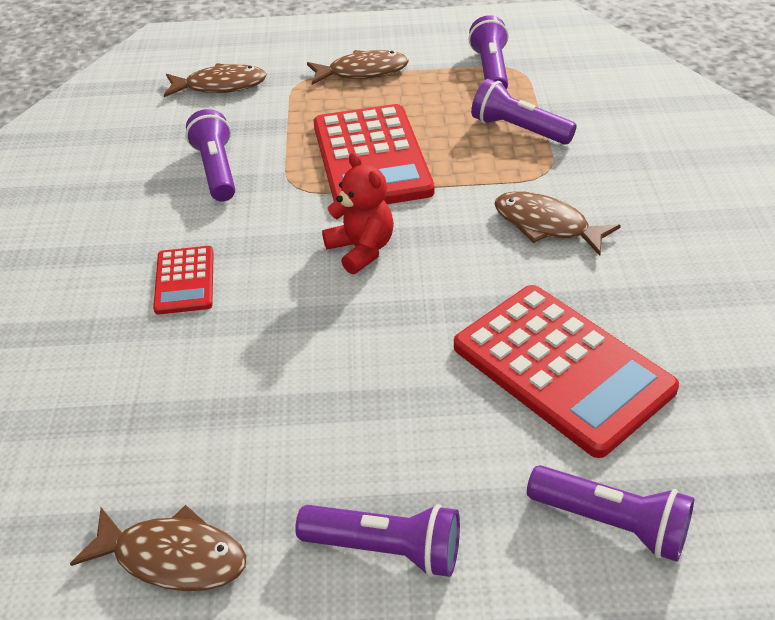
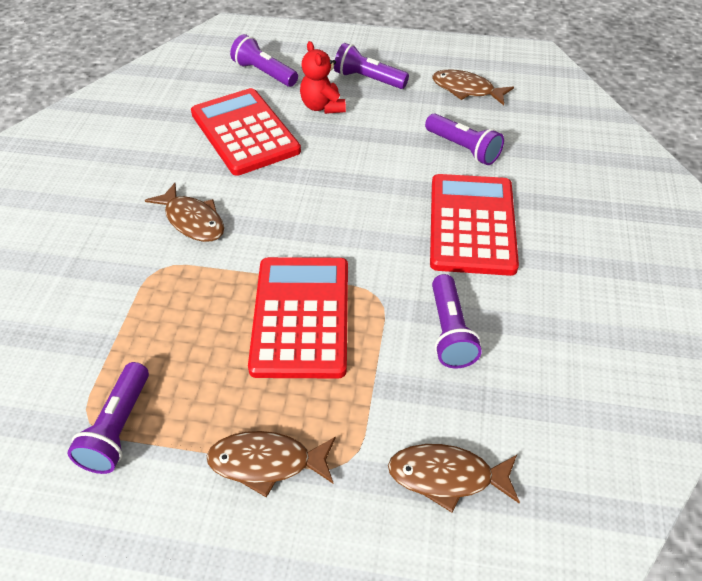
camera: 170 degrees left, 5 degrees up
red calculator [153,246,214,314] -> red calculator [430,174,519,276], size x1.97
red teddy bear [322,152,394,274] -> red teddy bear moved to [300,41,346,114]
purple flashlight [471,79,577,145] -> purple flashlight moved to [425,113,504,165]

